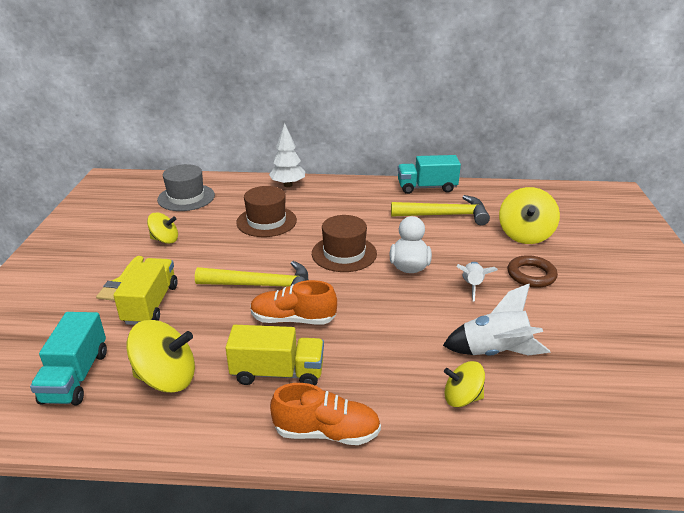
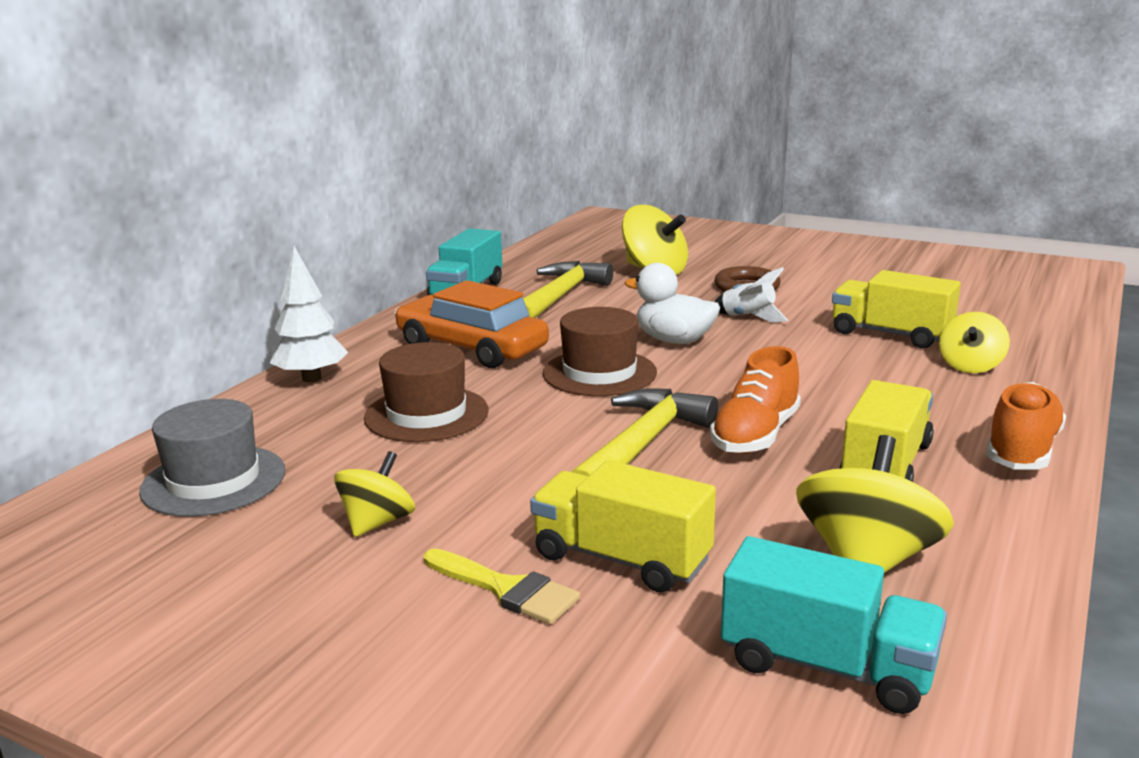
camera: 65 degrees left, 10 degrees down
white rocket [443,284,551,356] -> yellow truck [832,270,961,348]
none -> orange car [394,280,549,368]

